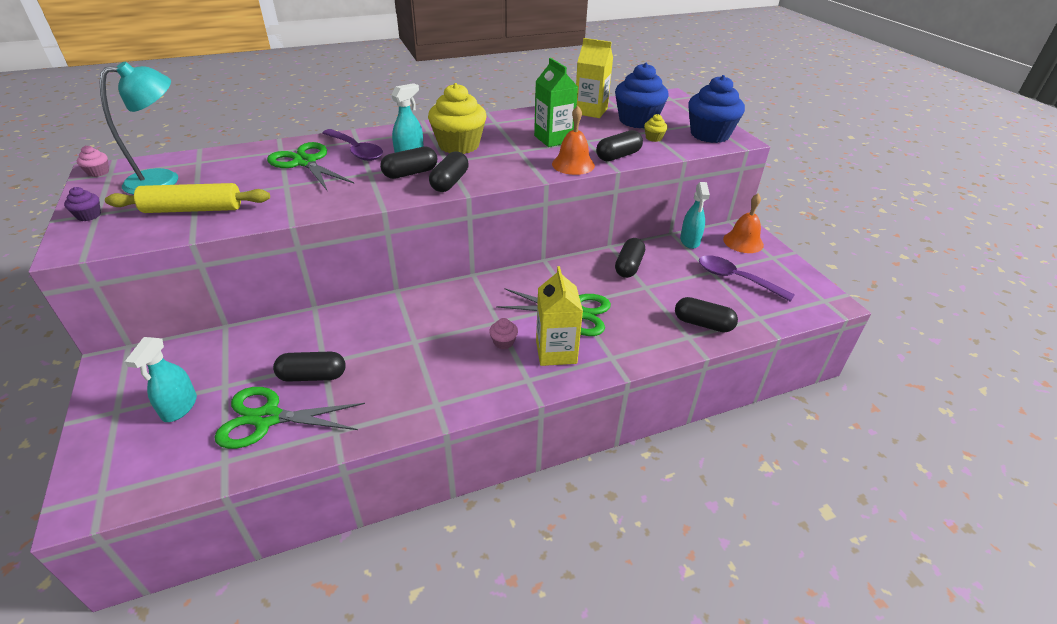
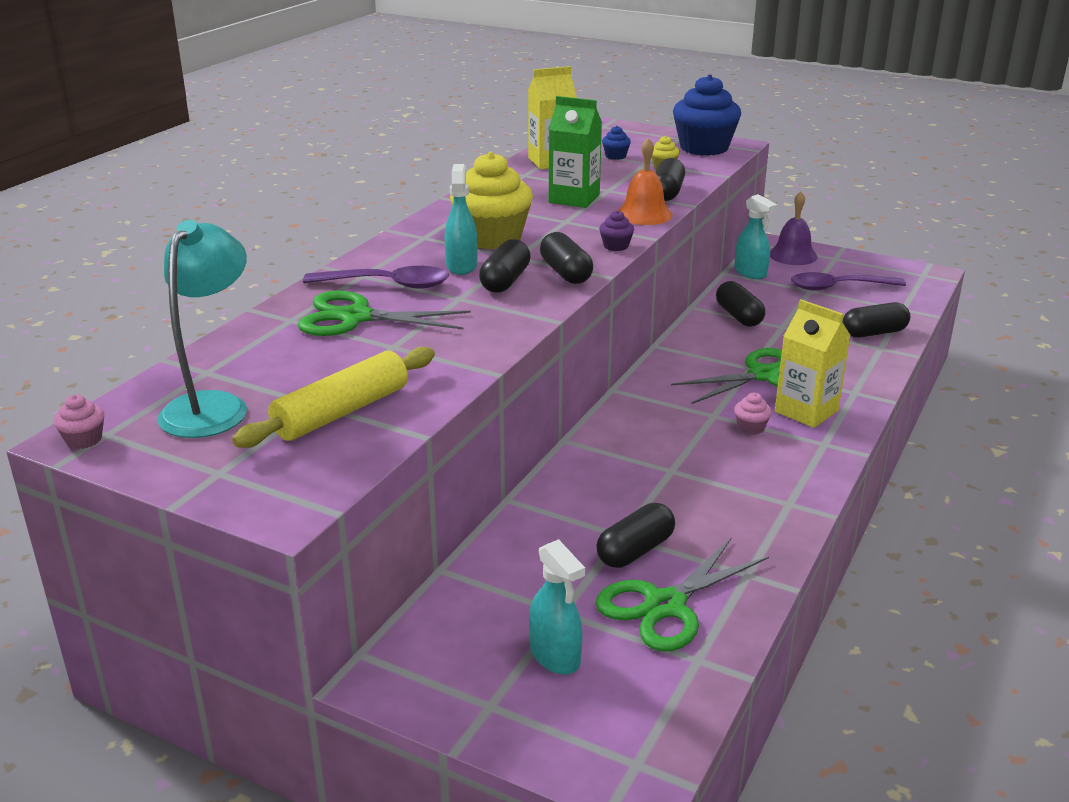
camera: 40 degrees left, 10 degrees down
purple cupcake [64,187,101,221] -> purple cupcake moved to [599,210,634,251]
blue cupcake [615,63,669,128] -> blue cupcake [602,126,631,160], size x0.42
orange bell [723,194,764,253] -> purple bell [770,192,817,265]

